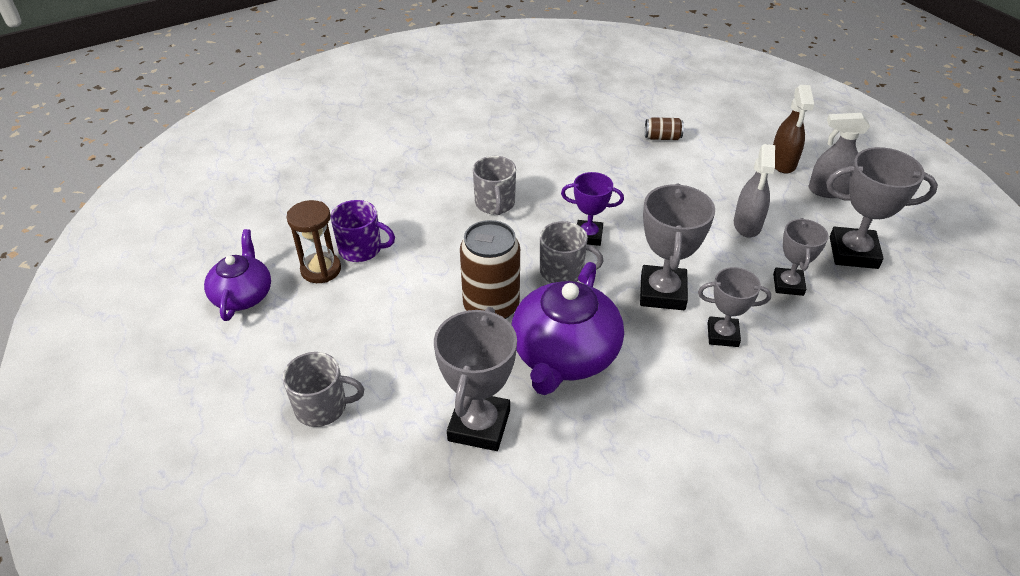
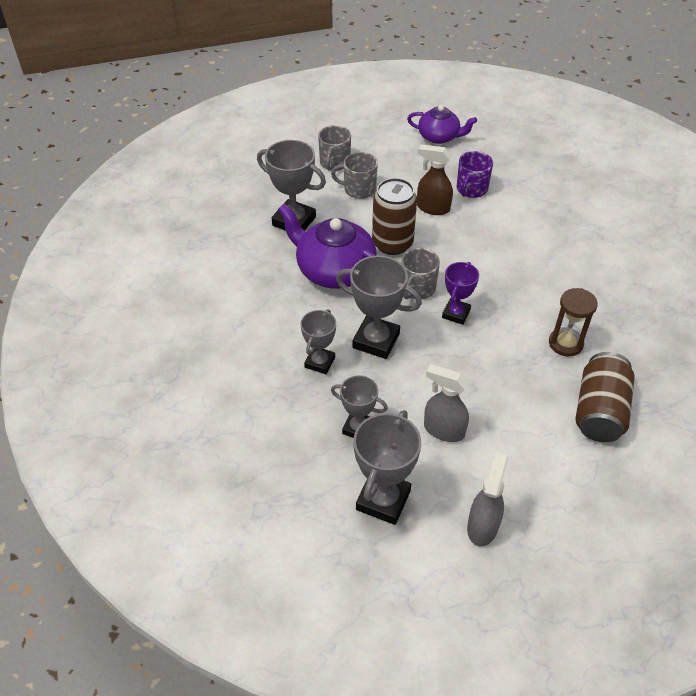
camera: 105 degrees right, 5 degrees up
brown hourglass [286,200,341,283] -> brown hourglass moved to [549,288,598,356]
grey mug [473,156,516,215] -> grey mug moved to [331,152,378,199]
brown can [645,117,684,140] -> brown can [576,352,635,442], size x2.08
brown spray bottle [773,85,814,174] -> brown spray bottle moved to [417,144,453,215]

